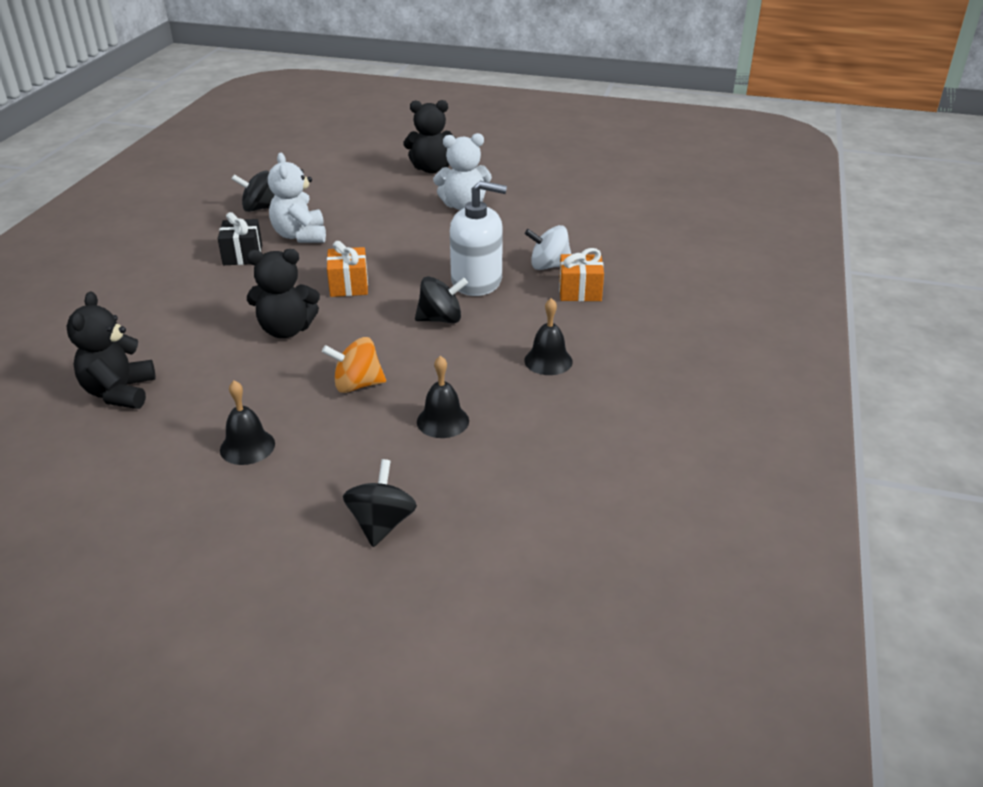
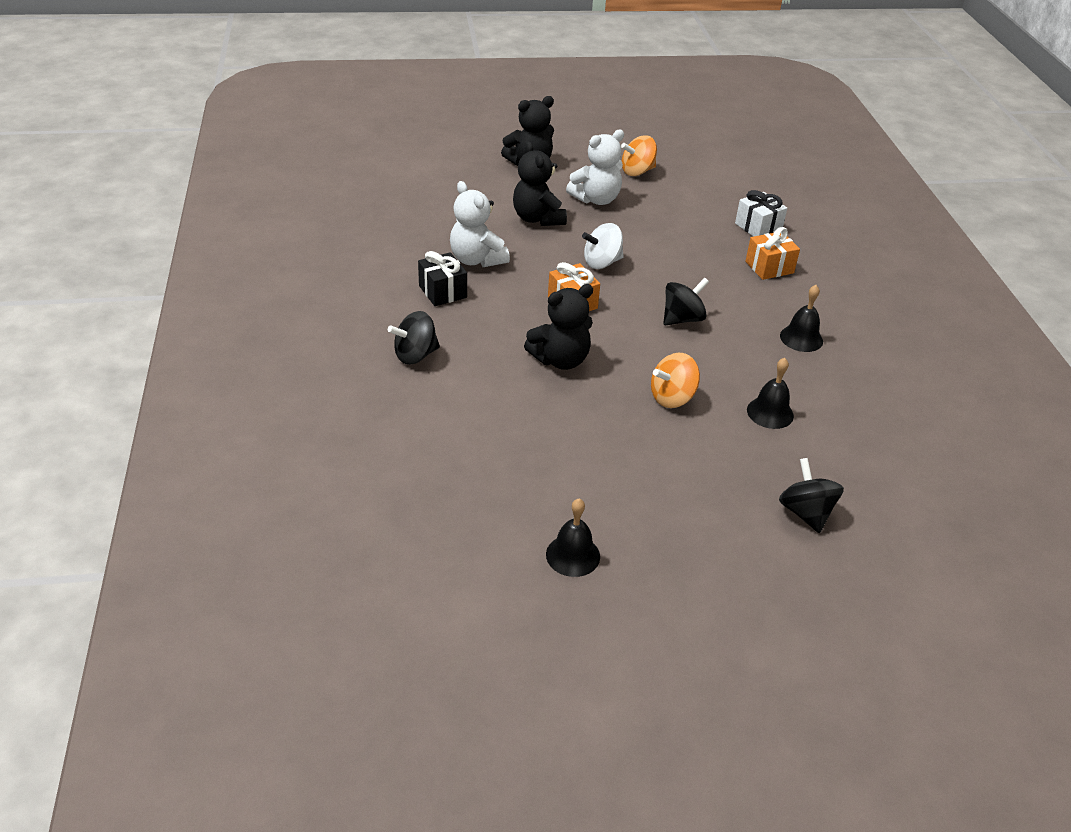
camera: 25 degrees left, 5 degrees up
black teddy bear [67,292,156,409] -> black teddy bear moved to [513,141,567,226]
black bell [220,380,275,465] -> black bell moved to [546,499,600,577]
black spinning top [232,170,275,212] -> black spinning top moved to [388,311,440,365]
white soap dispenser [450,181,507,296] -> none
white spinning top [525,225,571,270] -> white spinning top moved to [582,223,624,269]
none -> orange spinning top [621,135,657,176]
none -> white gift [735,190,787,237]

